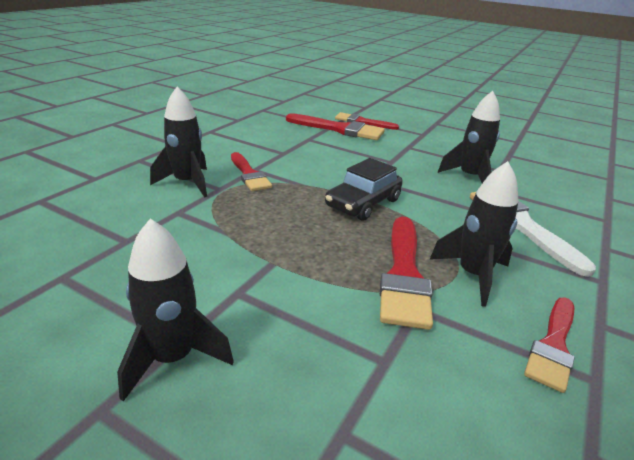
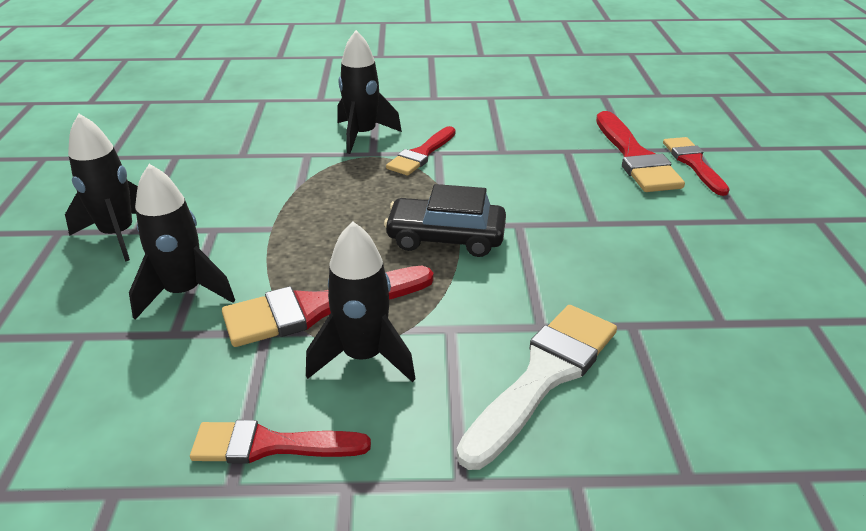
camera: 60 degrees right, 5 degrees up
black rocket [438,91,500,183] -> black rocket moved to [129,164,235,320]

